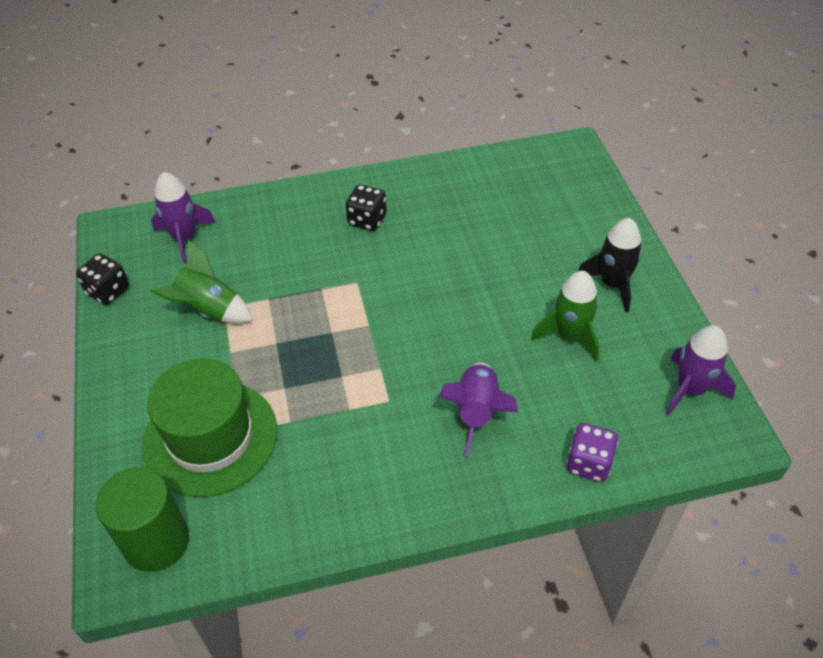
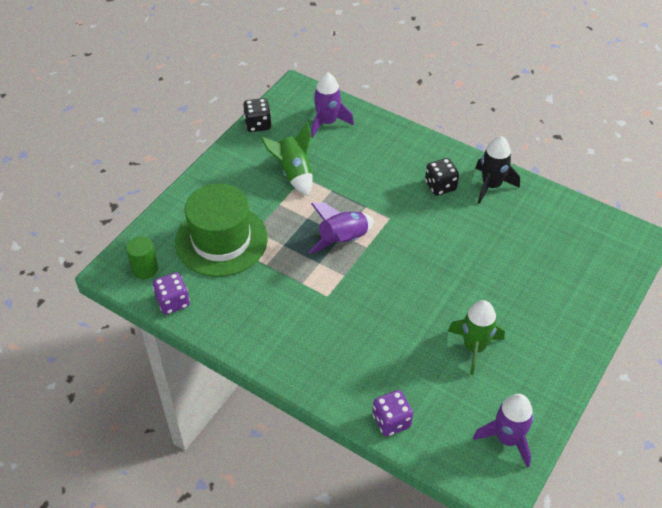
camera: 45 degrees right, 0 degrees up
green cylinder [96,467,189,572] -> green cylinder [126,236,158,279], size x0.61
purple rocket [439,362,518,457] -> purple rocket moved to [309,203,374,254]
black rocket [578,218,643,312] -> black rocket moved to [476,136,520,204]
none -> purple dice [152,272,190,314]

